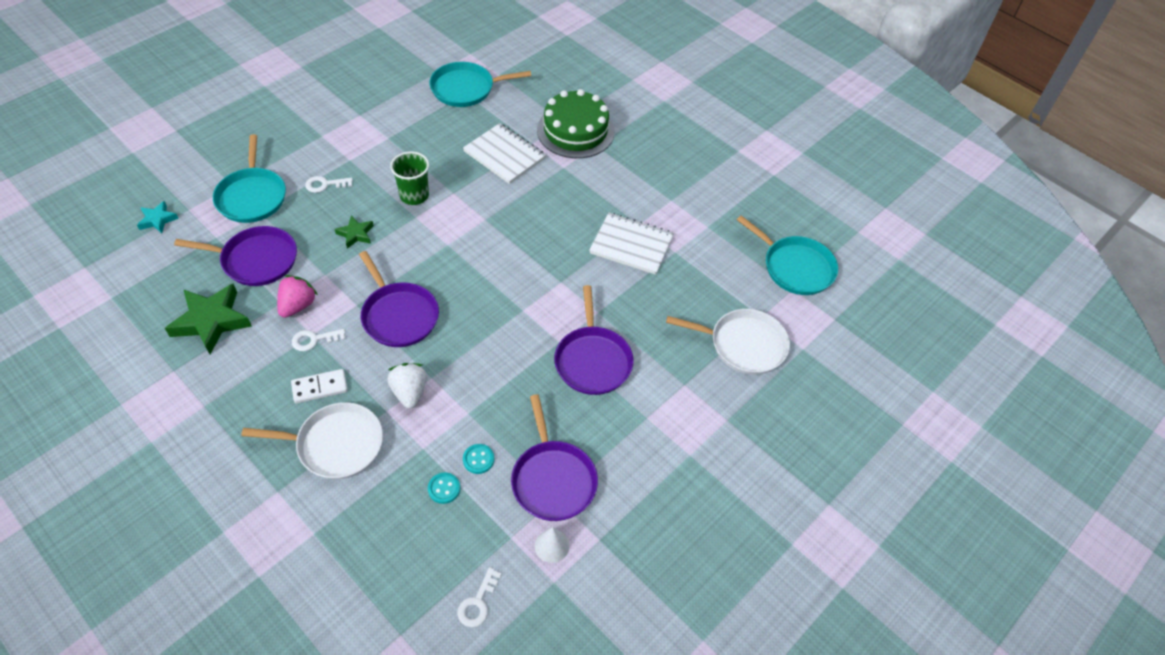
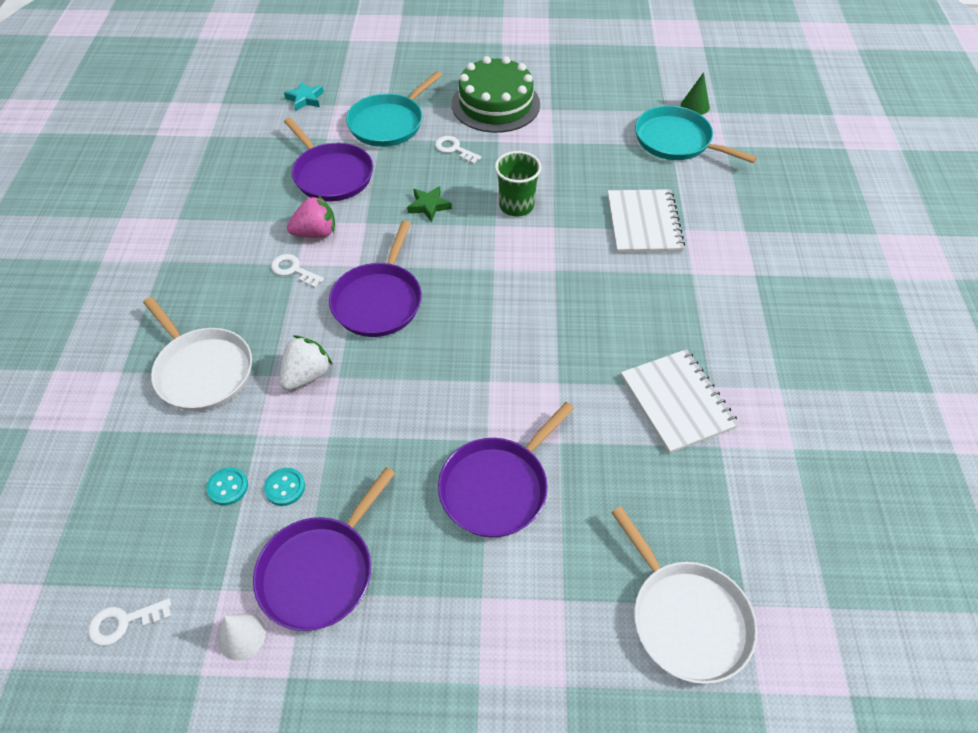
camera: 50 degrees right, 0 degrees up
green star [165,284,252,354] -> none
white domino [291,369,348,404] -> none
green cake [537,89,615,158] -> green cake moved to [452,56,540,133]
turquoise pan [737,216,838,295] -> none
none -> green cone [681,72,710,115]

